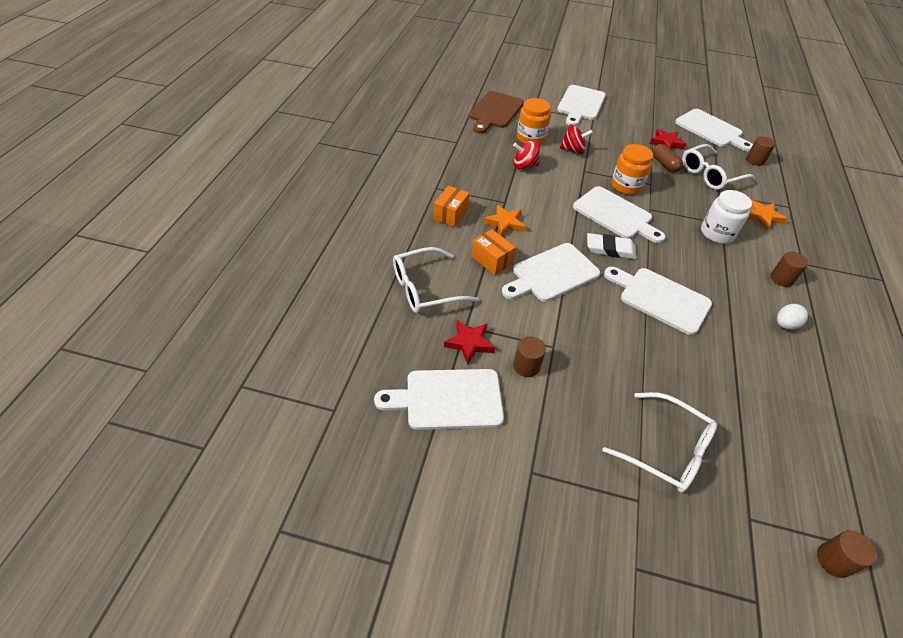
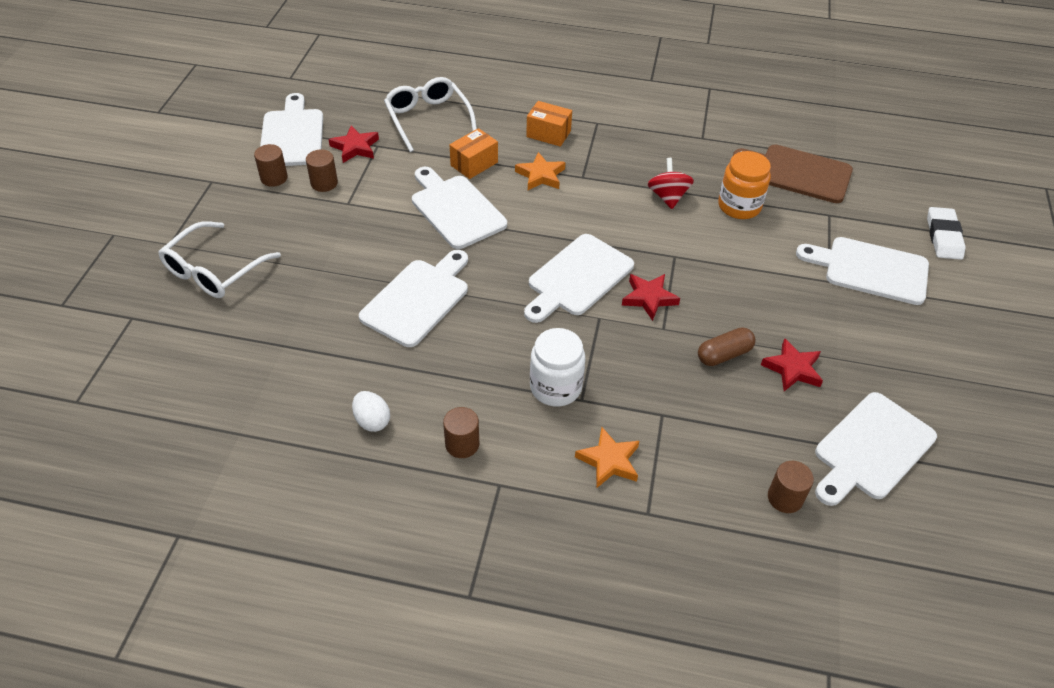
camera: 90 degrees right, 0 degrees up
red spinning top [560,125,593,154] -> none
white eraser [587,233,636,259] -> white eraser moved to [927,207,966,260]
orange jar [611,144,653,195] -> red star [622,274,680,321]
white glasses [682,144,755,190] -> none
brown cylinder [817,530,877,578] -> brown cylinder moved to [254,144,288,187]

